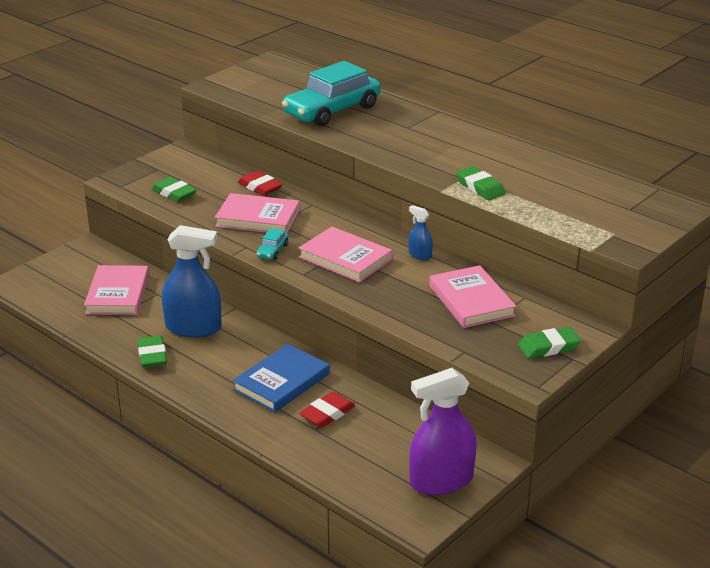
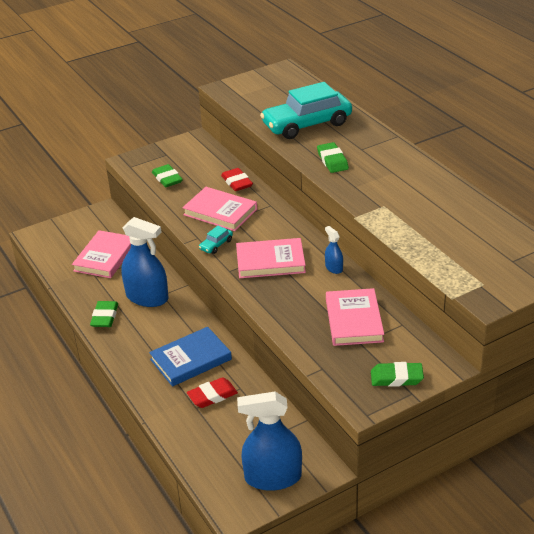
camera: 20 degrees right, 5 degrees up
pink book [299,227,392,283] -> pink book turned 60 degrees counterclockwise [236,238,306,278]
purple spray bottle [409,368,477,495] -> blue spray bottle [237,392,302,491]
green eraser [456,166,506,200] -> green eraser moved to [317,142,349,173]

